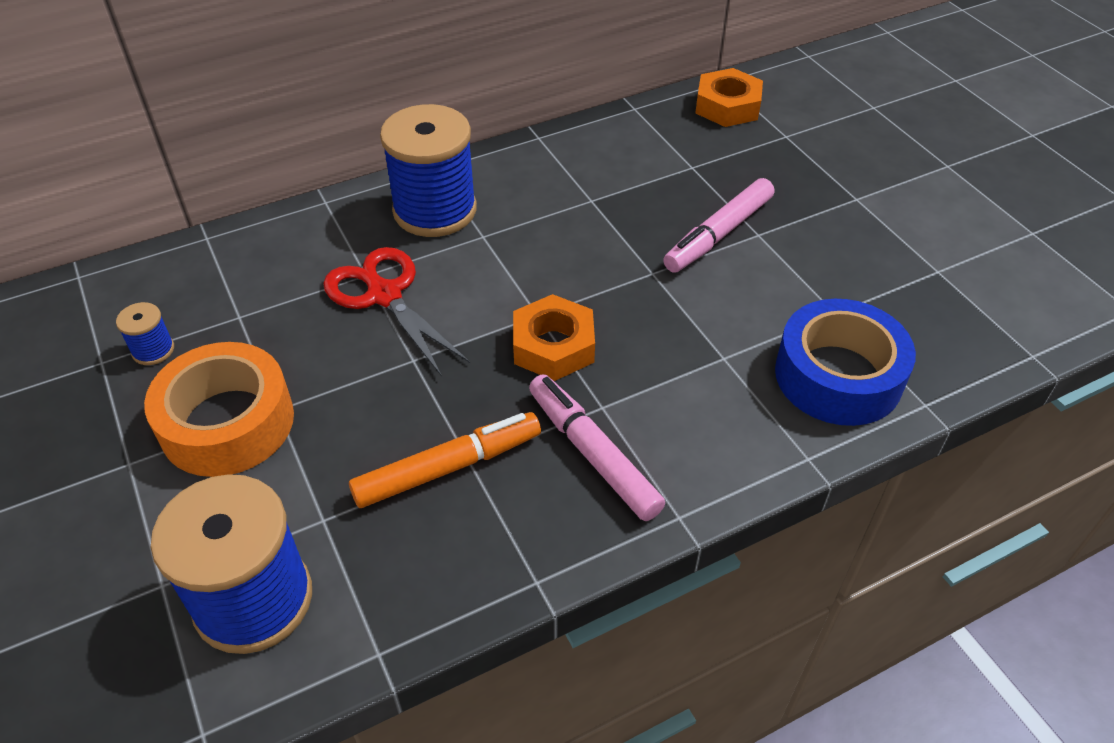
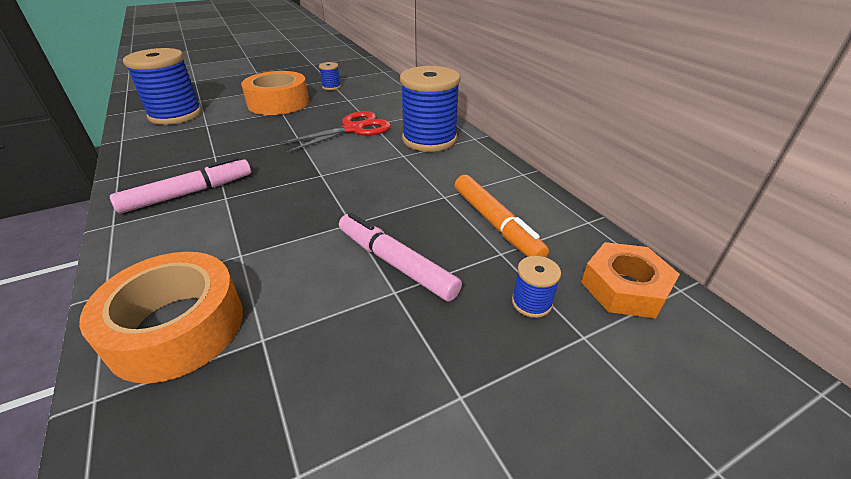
camera: 90 degrees right, 10 degrees down
orange marker [349,412,541,508] -> orange marker moved to [455,175,549,257]
orange nut [513,294,595,381] -> none
blue tape [775,299,916,426] -> orange tape [79,252,243,383]
none -> blue spool [512,256,561,318]

